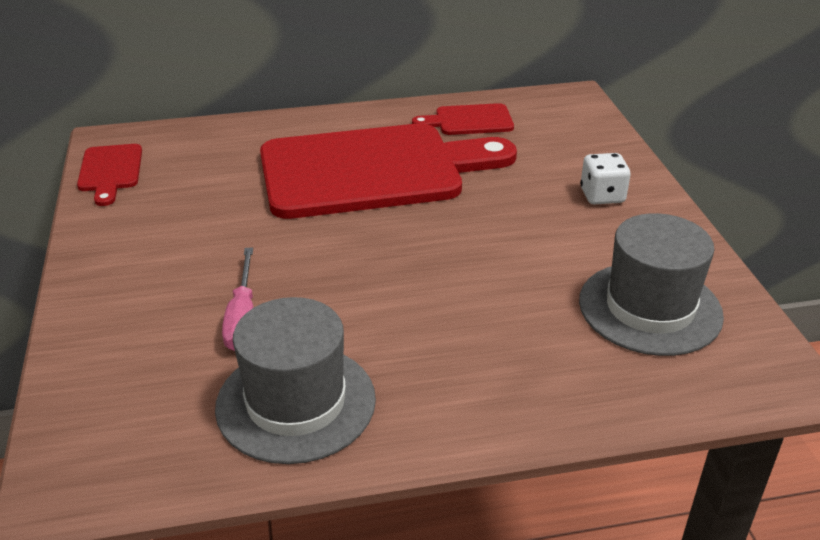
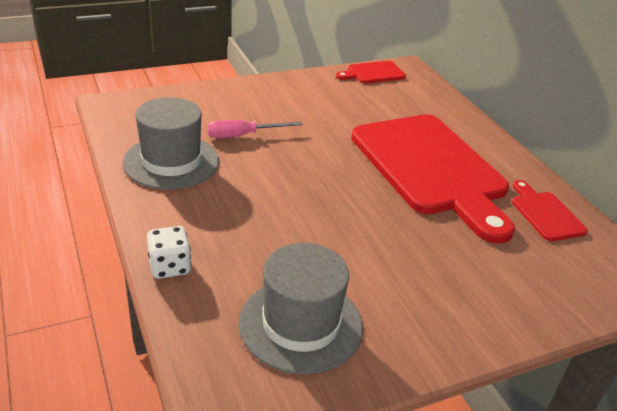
camera: 75 degrees right, 0 degrees up
white dice [580,153,631,205] -> white dice moved to [147,226,191,279]

